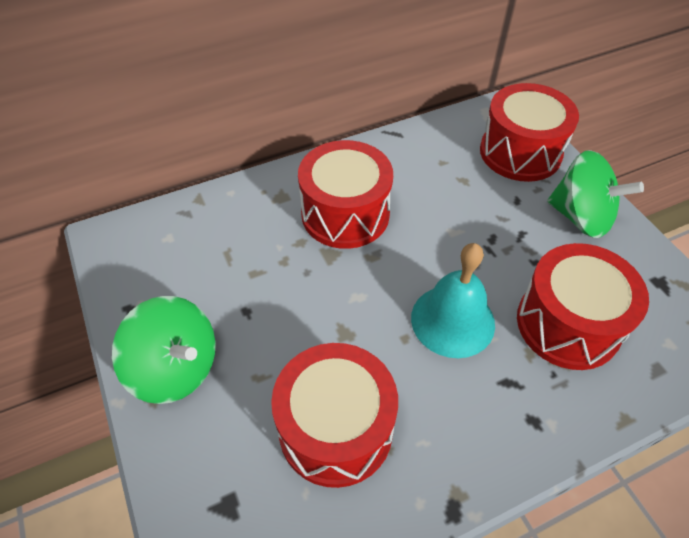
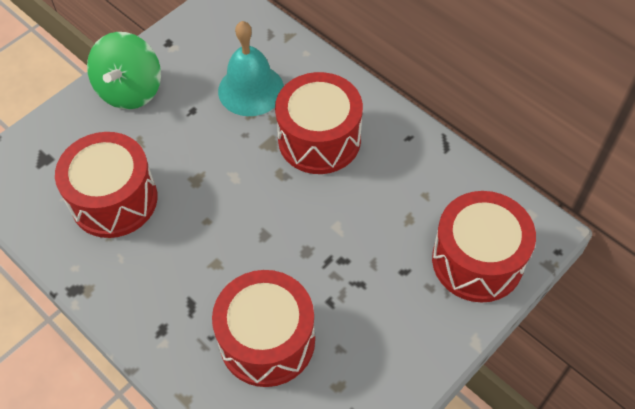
camera: 70 degrees right, 5 degrees up
turquoise bell [411,243,495,358] -> turquoise bell moved to [218,21,284,116]
green spinning top [547,150,644,238] -> none

